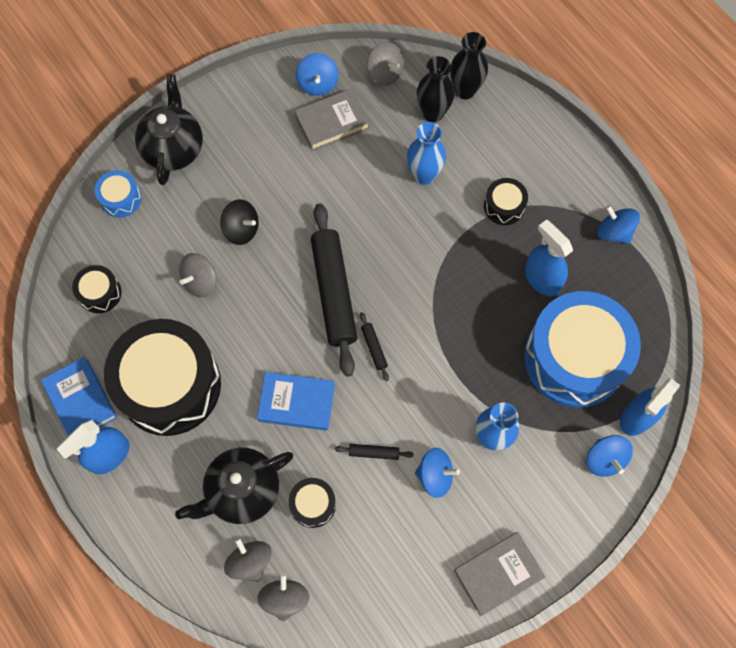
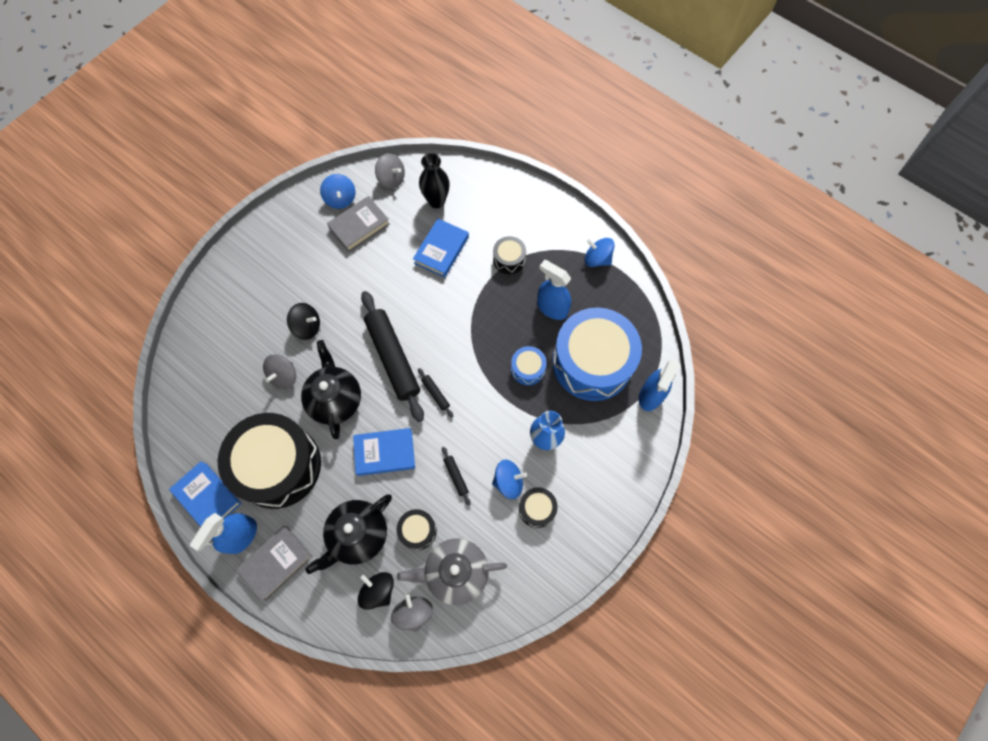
camera: 15 degrees left, 0 degrees up
black drum [72,265,121,313] -> black drum moved to [519,487,558,528]
blue drum [95,170,142,218] -> blue drum moved to [511,346,547,385]
black teapot [135,74,203,185] -> black teapot moved to [301,340,361,439]
grey spinning top [224,537,272,582] -> black spinning top [358,572,394,610]
black rolling pin [335,444,414,460] -> black rolling pin turned 75 degrees clockwise [442,447,471,506]
blue vase [407,122,446,185] -> blue book [413,219,469,278]
black vase [450,32,488,99] -> none
grey book [454,532,546,617] -> grey book moved to [236,526,313,601]
blue spinning top [587,435,633,477] -> none
none -> grey teapot [397,538,507,605]

